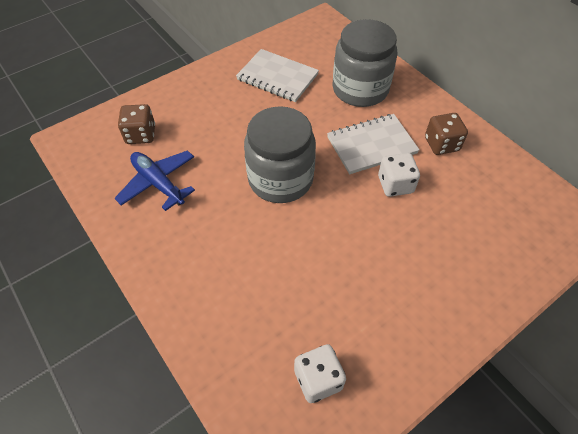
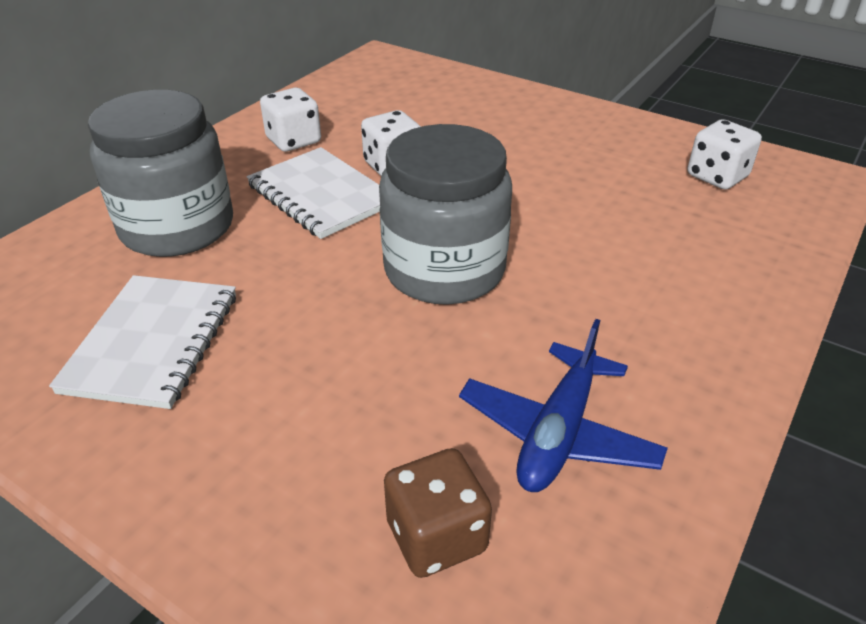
camera: 110 degrees left, 15 degrees down
brown dice [425,113,468,155] -> white dice [260,88,321,152]

